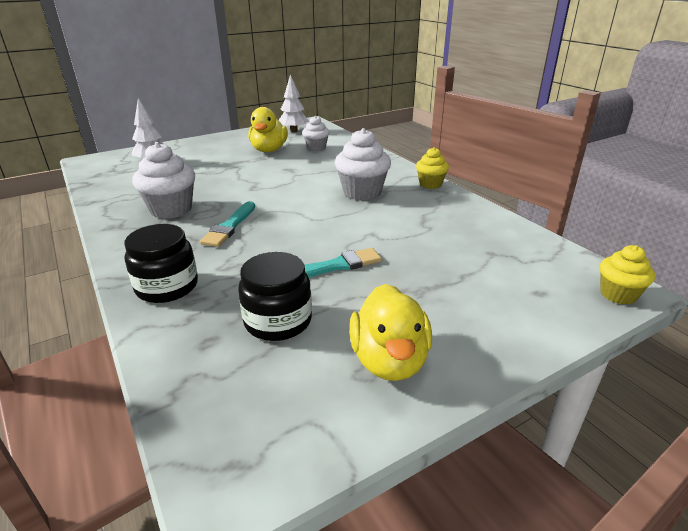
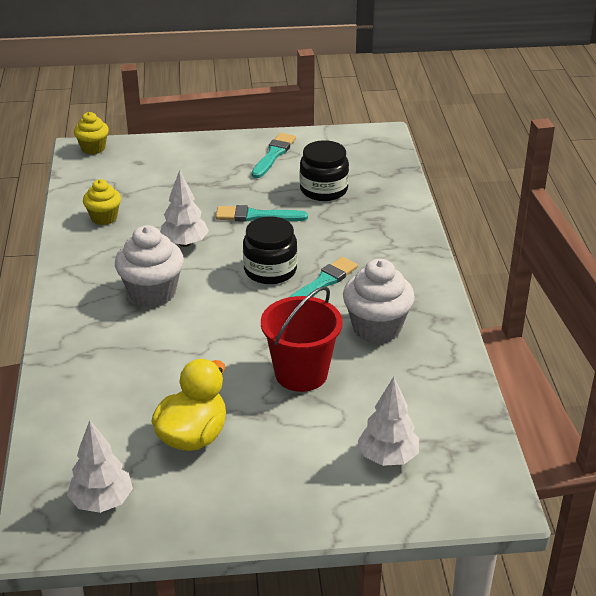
camera: 155 degrees left, 5 degrees up
black jar [125,224,198,303] -> black jar moved to [243,216,297,284]
white cupcake [302,116,330,151] -> none
yellow duck [349,284,432,381] -> turquoise brush [252,133,296,178]
yellow cupcake [416,147,449,189] -> yellow cupcake moved to [83,179,121,225]
none -> white tree [160,170,209,247]
none -> red bucket [261,286,343,392]

